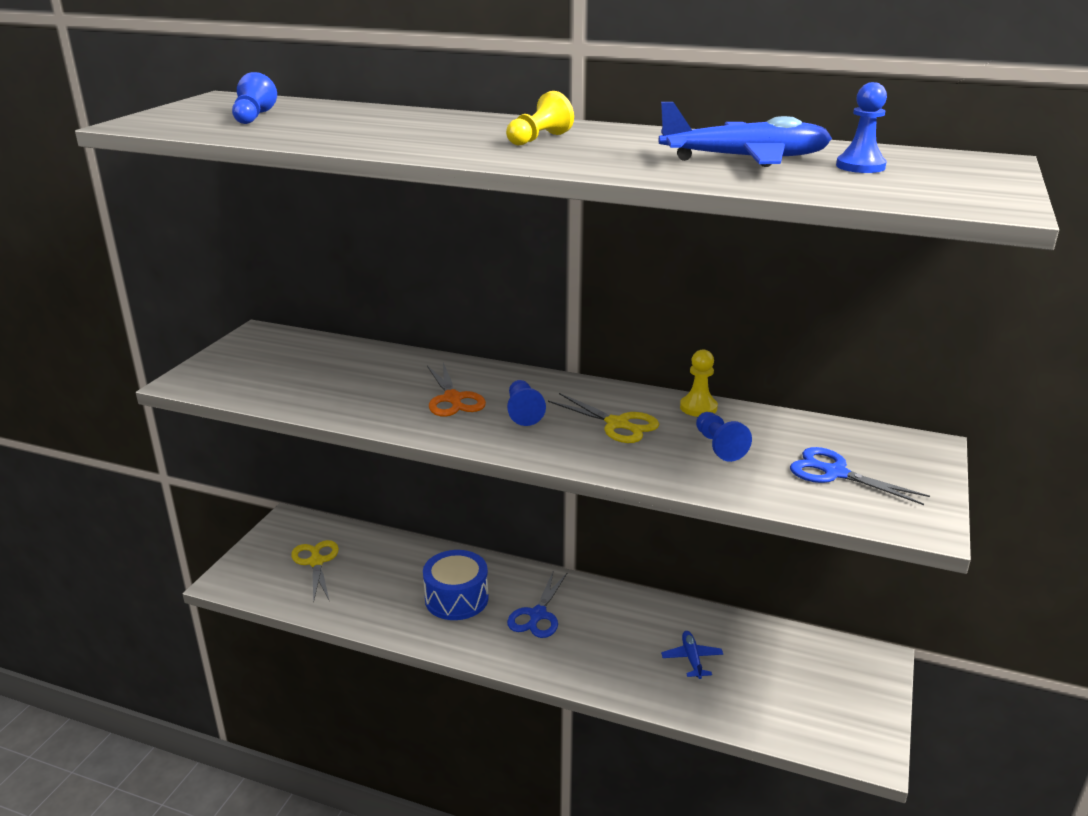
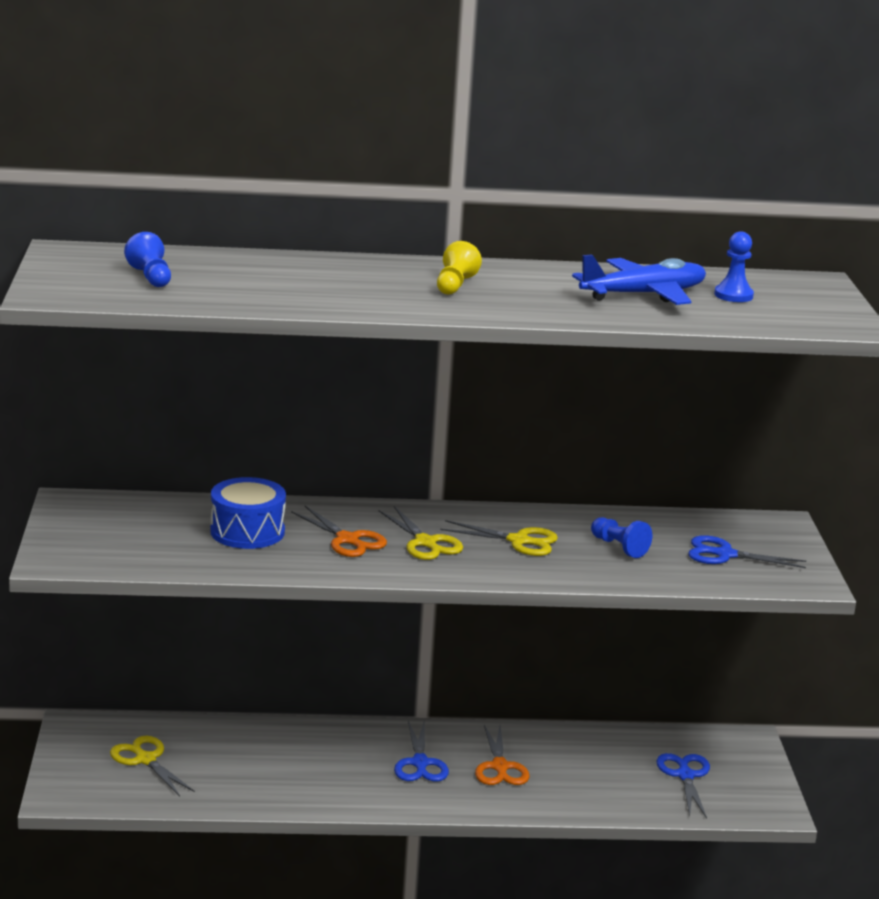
camera: 25 degrees left, 5 degrees down
blue drum [423,550,489,620] -> blue drum moved to [210,477,286,549]
blue pawn [507,380,546,426] -> yellow scissors [379,506,463,560]
blue plane [661,631,723,679] -> none
yellow pawn [680,350,718,417] -> none
none -> orange scissors [475,725,529,785]
none -> blue scissors [656,753,710,818]

